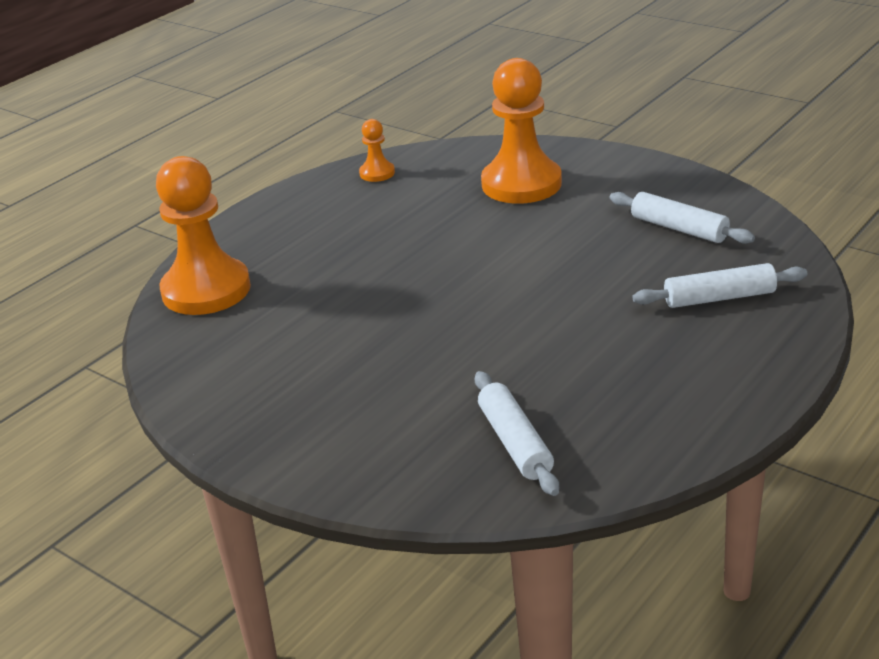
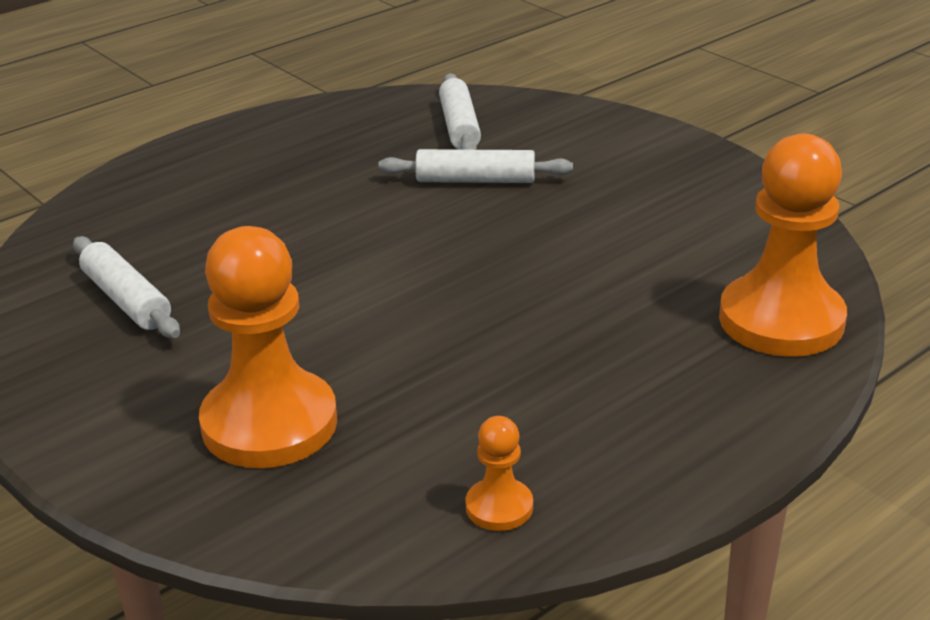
camera: 170 degrees left, 0 degrees up
white rolling pin [632,263,807,308] -> white rolling pin moved to [378,149,573,183]

